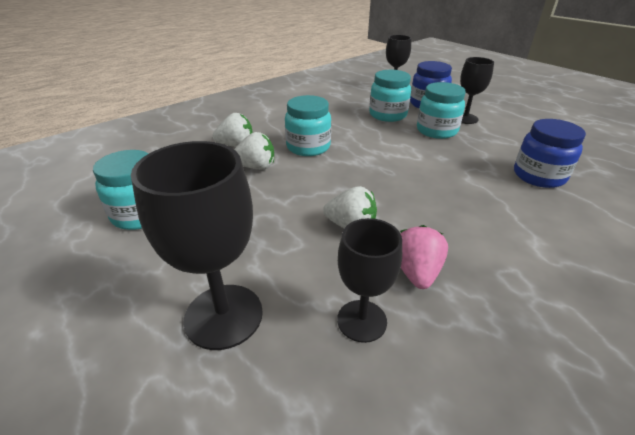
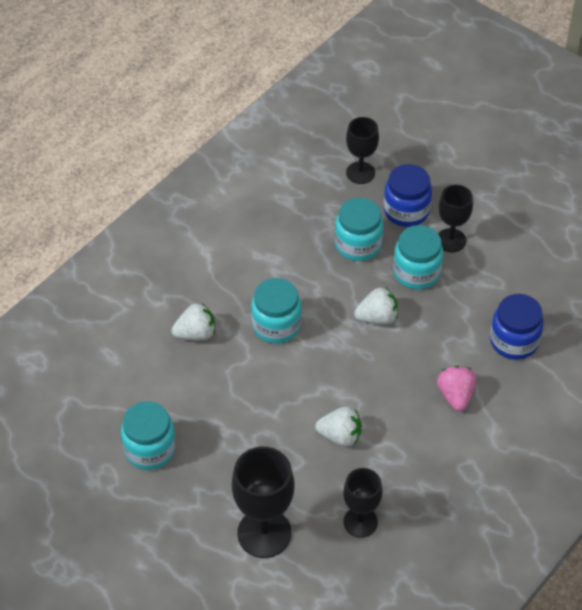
camera: 10 degrees left, 15 degrees up
white strawberry [234,132,274,170] -> white strawberry moved to [354,288,398,325]
pink strawberry [400,225,448,289] -> pink strawberry moved to [437,366,476,411]

